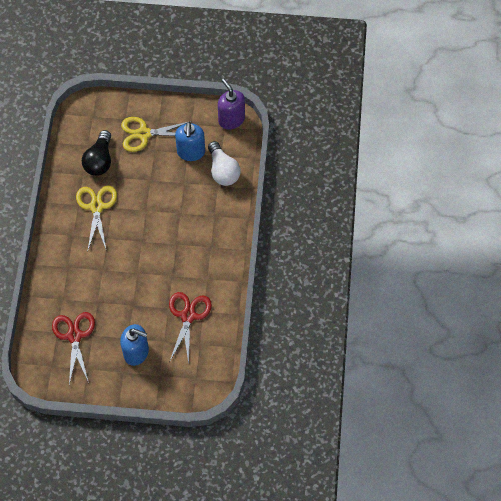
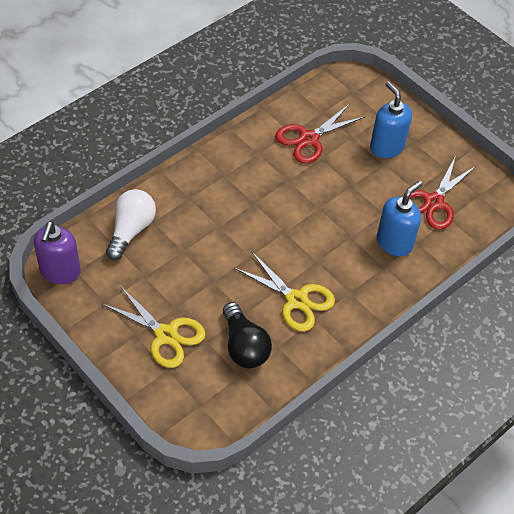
camera: 140 degrees left, 10 degrees down
yellow scissors [76,186,117,250] -> yellow scissors turned 90 degrees counterclockwise [234,251,335,332]
black light bulb [82,130,111,176] -> black light bulb turned 105 degrees clockwise [223,302,272,368]
blue soap dispenser [175,122,205,161] -> blue soap dispenser moved to [377,181,423,256]

